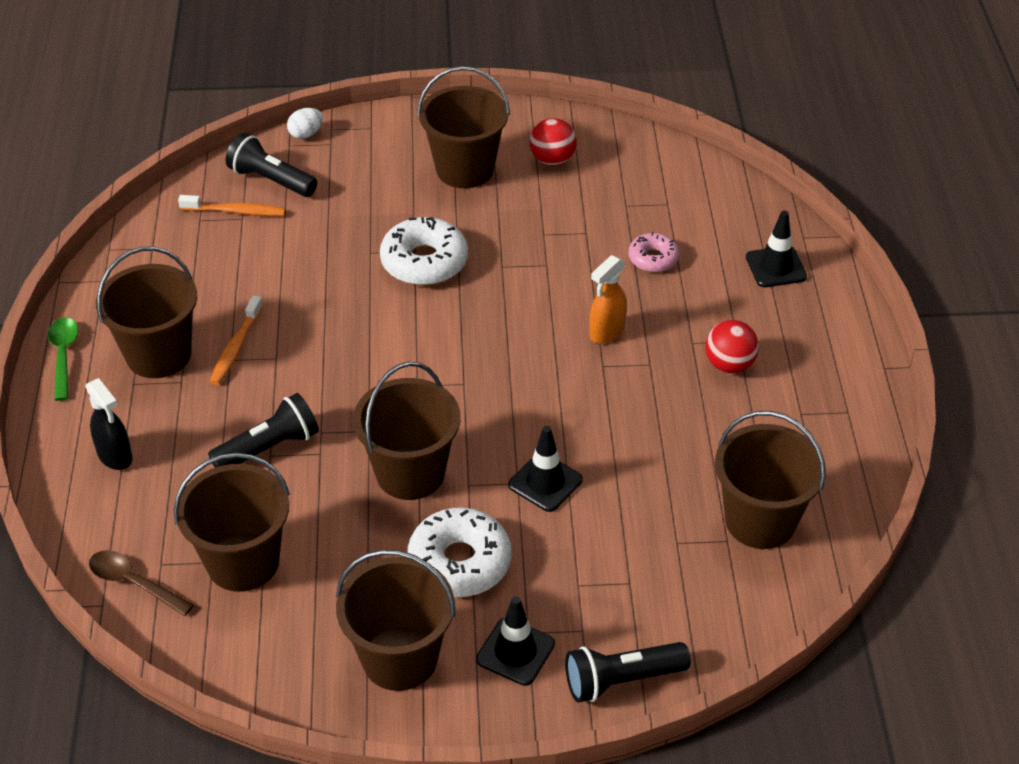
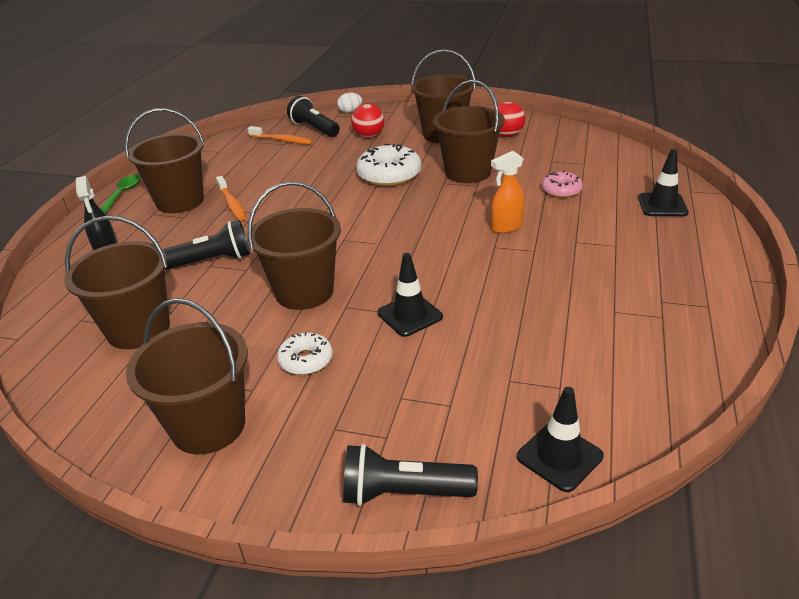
camera: 20 degrees right, 10 degrees down
brown spoon [89,550,194,616] -> none
orange toothbrush [210,296,263,385] -> orange toothbrush turned 60 degrees counterclockwise [216,176,246,221]
white donut [407,507,511,597] -> white donut [277,332,333,375], size x0.58
black traffic cone [476,596,555,686] -> black traffic cone moved to [517,387,604,492]
red ball [705,320,759,373] -> red ball moved to [351,103,385,138]
brown bucket [715,411,826,549] -> brown bucket moved to [433,80,505,183]

